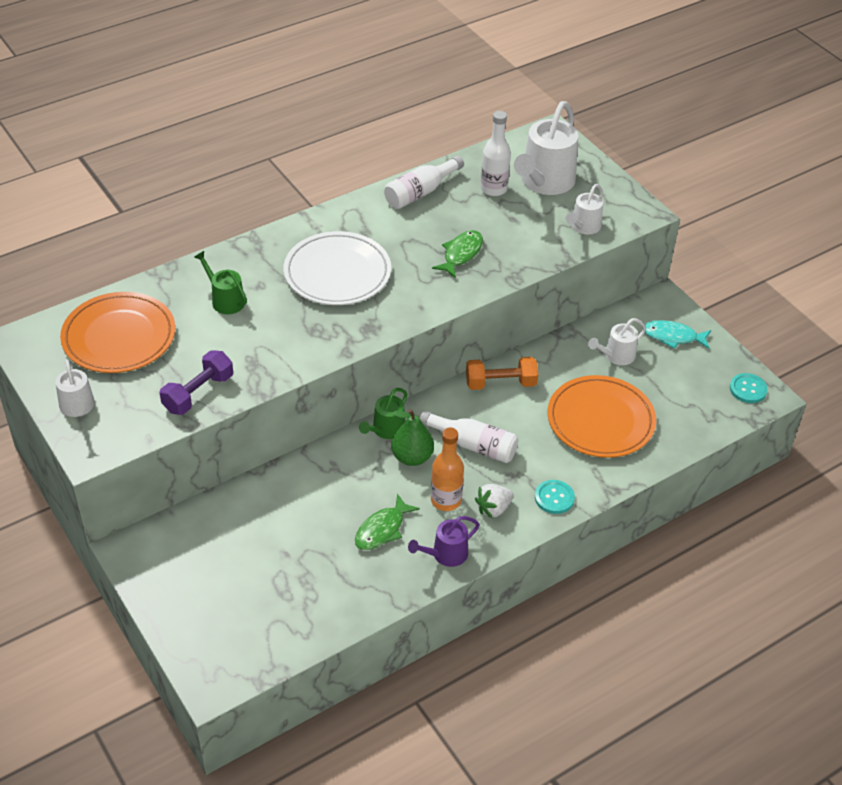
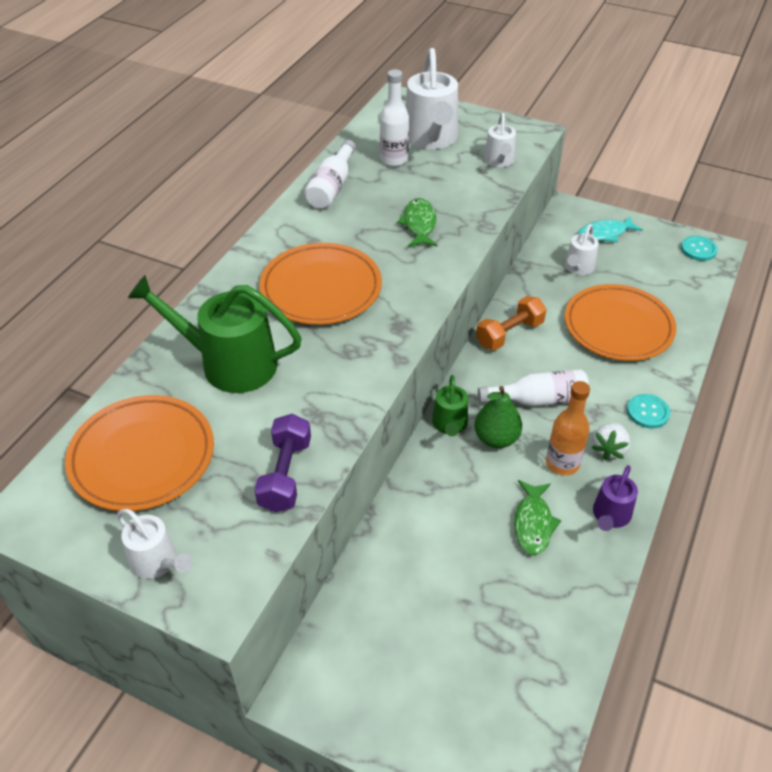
camera: 30 degrees left, 0 degrees up
green watering can [194,251,247,314] -> green watering can [128,275,302,393], size x1.86
white plate [283,231,391,305] -> orange plate [259,243,382,325]

